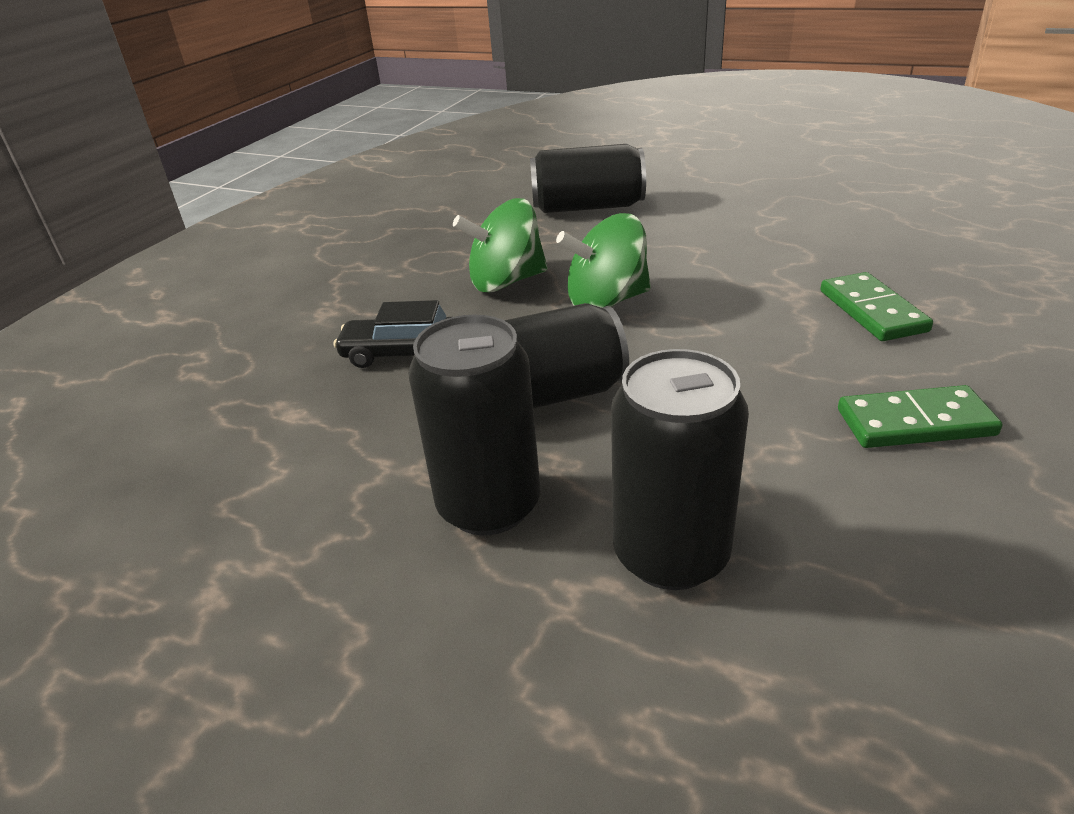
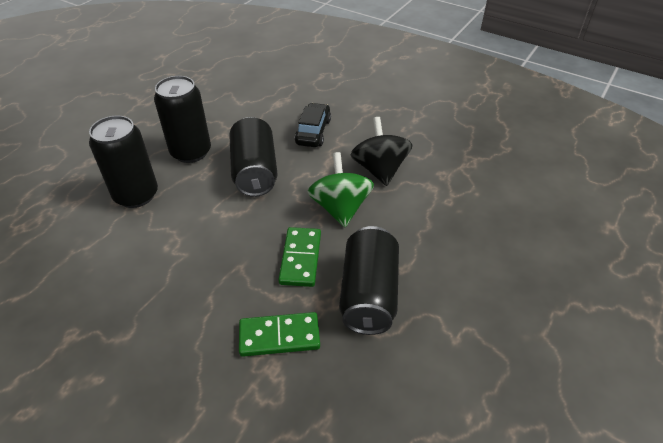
camera: 95 degrees right, 10 degrees up
green spinning top [453,198,548,293] -> black spinning top [351,117,413,186]
black can [530,144,646,213] -> black can moved to [339,226,399,335]
green domino [838,385,1002,448] -> green domino moved to [278,227,321,287]

